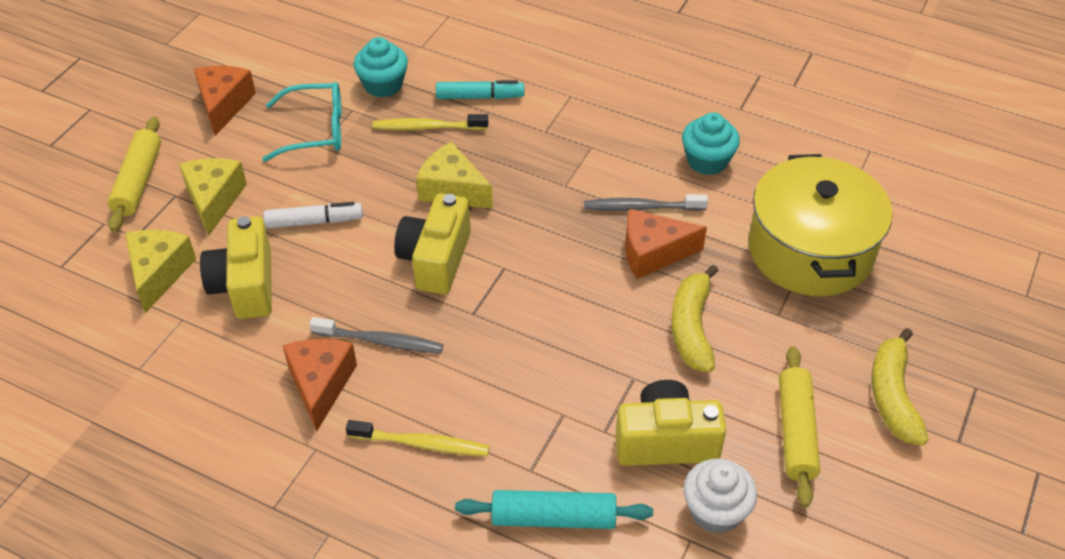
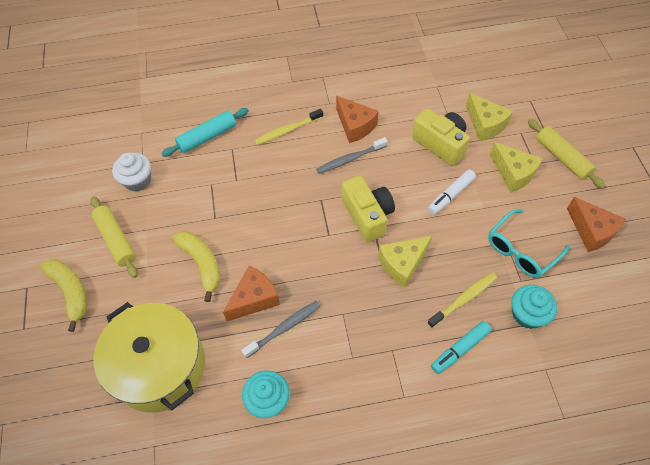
camera: 145 degrees right, 10 degrees up
yellow cheese [416,142,493,209] -> yellow cheese turned 150 degrees clockwise [378,236,432,287]
yellow camera [615,380,727,466] -> none

